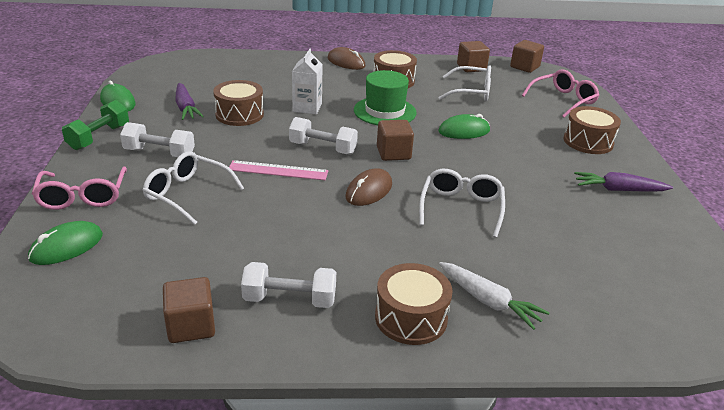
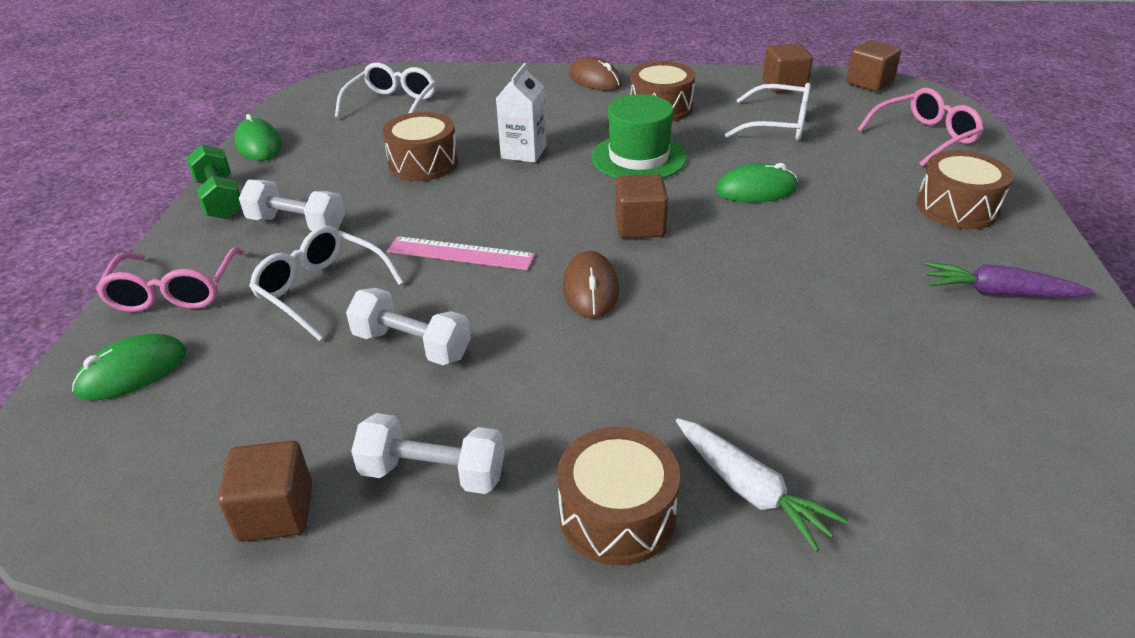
camera: 10 degrees right, 5 degrees up
green dumbbell [62,100,129,150] -> green dumbbell turned 60 degrees counterclockwise [186,145,241,219]
purple carrot [176,83,204,120] -> none
white dumbbell [289,117,358,155] -> white dumbbell moved to [346,288,471,365]
brown mouse [346,168,392,206] -> brown mouse turned 45 degrees counterclockwise [563,251,619,319]
white glasses [419,169,505,238] -> white glasses moved to [335,63,436,118]

